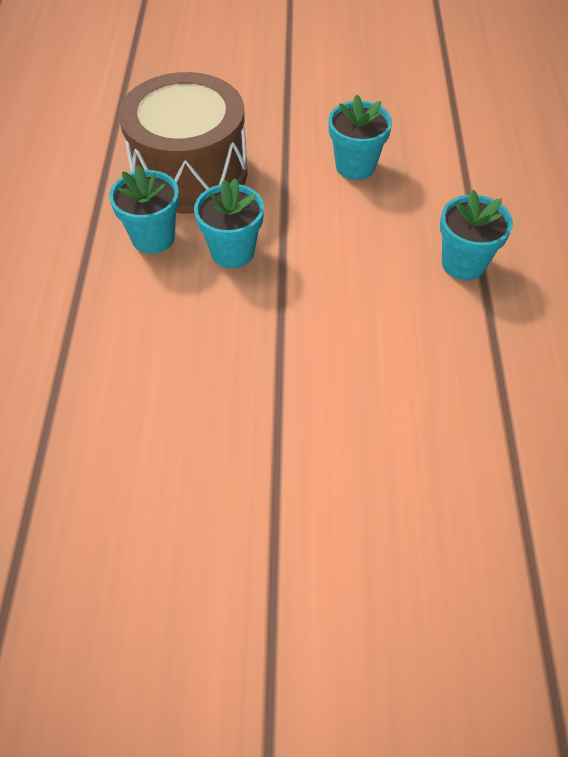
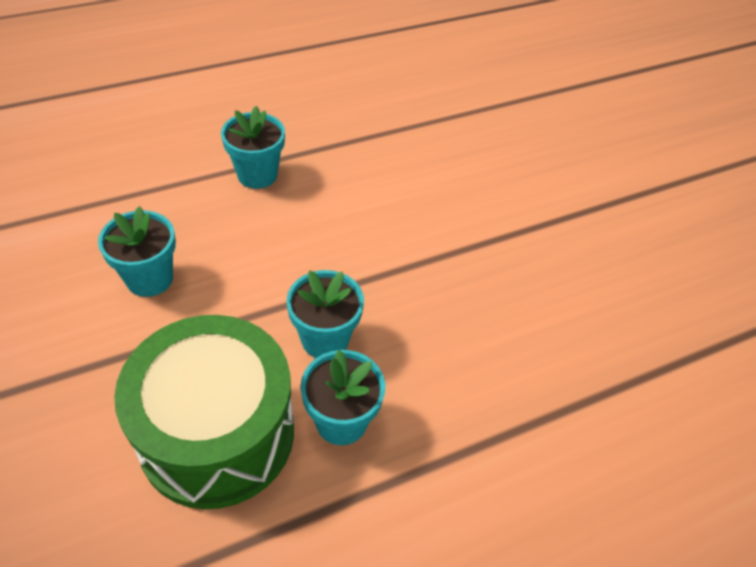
camera: 120 degrees left, 5 degrees down
brown drum [119,72,247,214] -> green drum [114,315,294,509]

